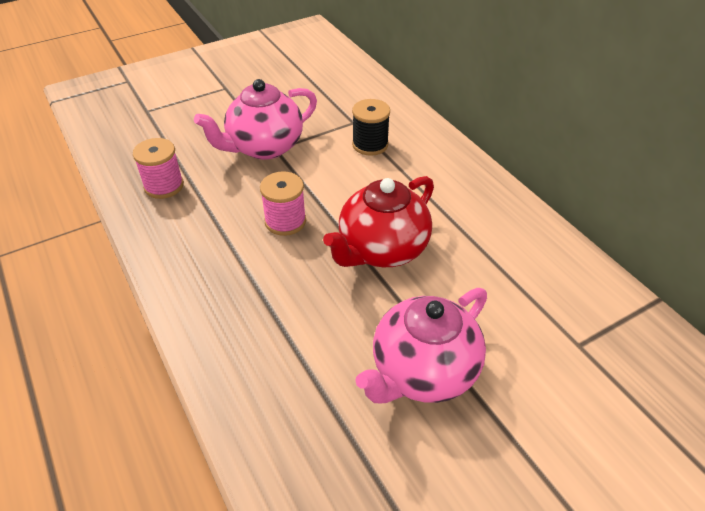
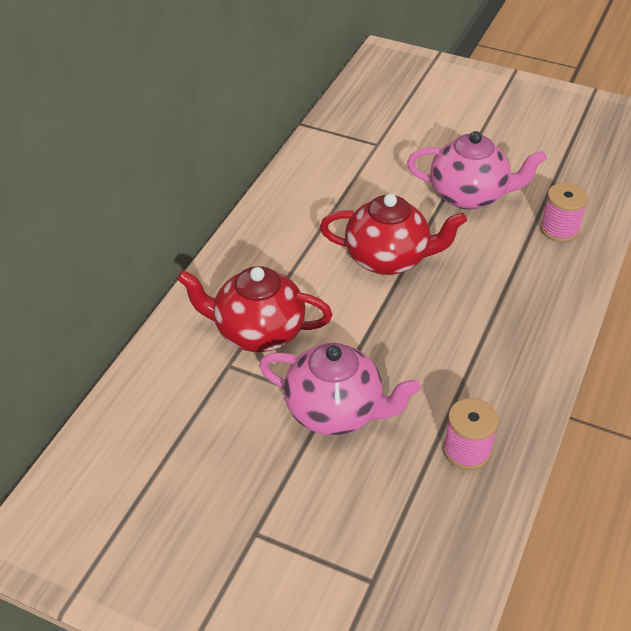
camera: 125 degrees left, 0 degrees up
pink spool [260,171,306,236] -> pink spool moved to [540,183,588,242]
black spool [352,99,390,156] -> red teapot [177,266,333,352]

